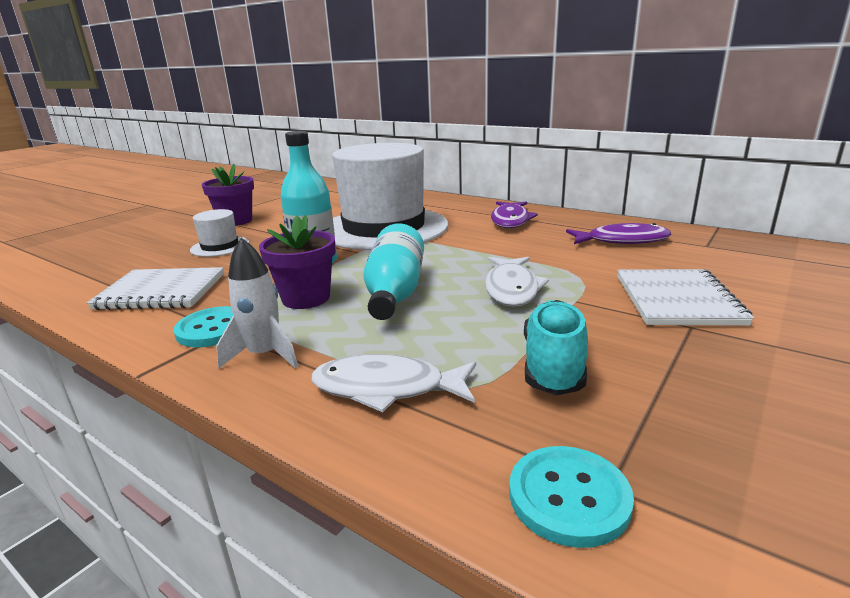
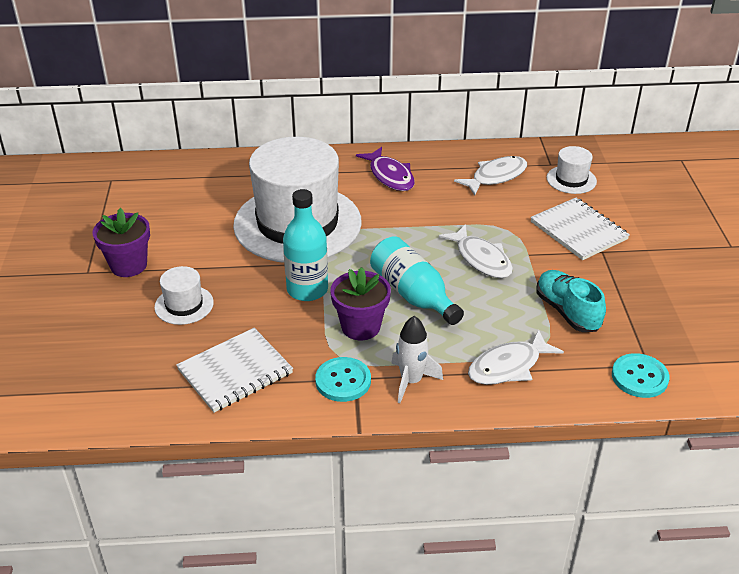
camera: 40 degrees left, 15 degrees up
purple fish [566,223,671,244] -> white fish [454,156,527,195]
none -> white hat [547,146,597,194]

